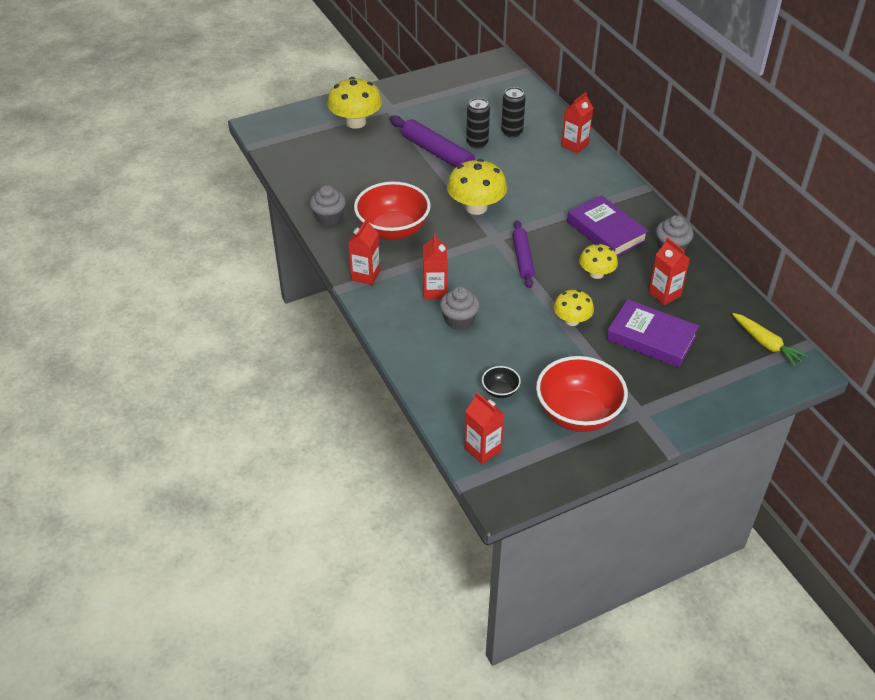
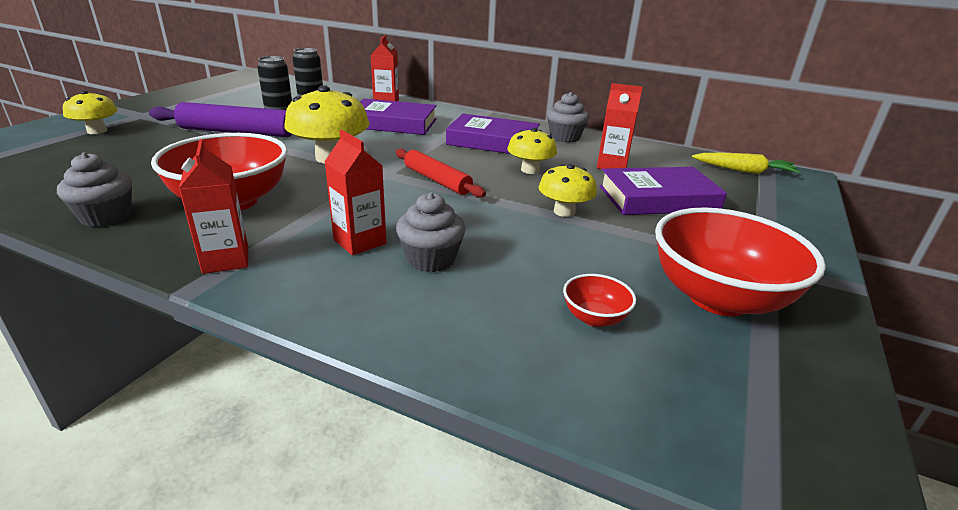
camera: 40 degrees left, 15 degrees down
yellow mushroom [327,77,382,129] -> yellow mushroom [63,91,118,134], size x0.60
red carton [465,392,504,464] -> none
black bowl [482,366,521,398] -> red bowl [563,274,636,327]
purple rolling pin [512,220,535,288] -> red rolling pin [396,149,486,198]
none -> purple book [360,99,437,135]

